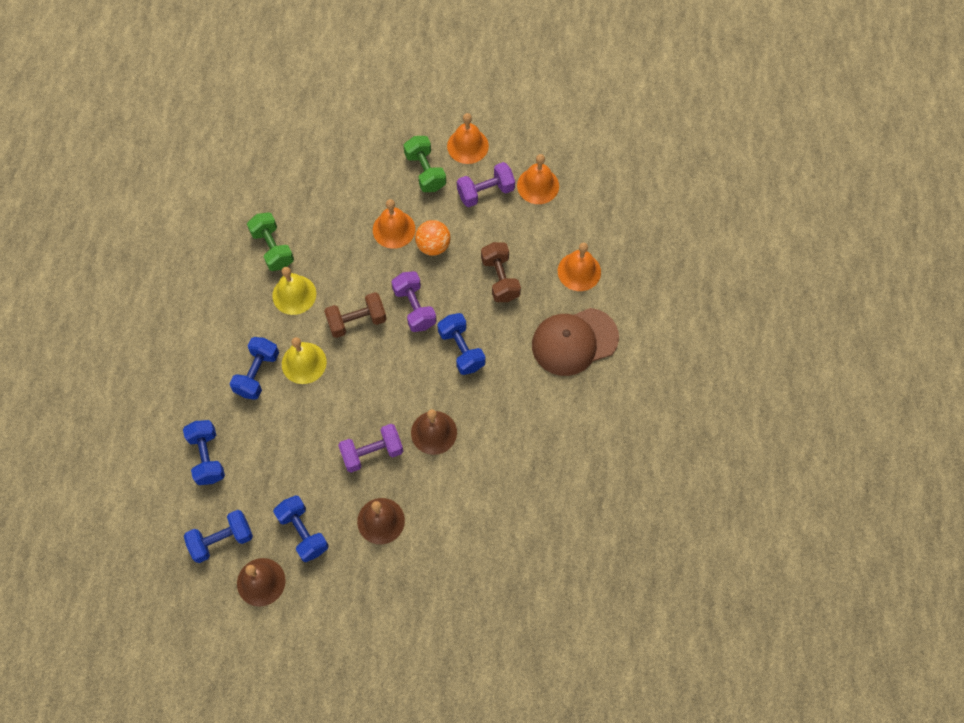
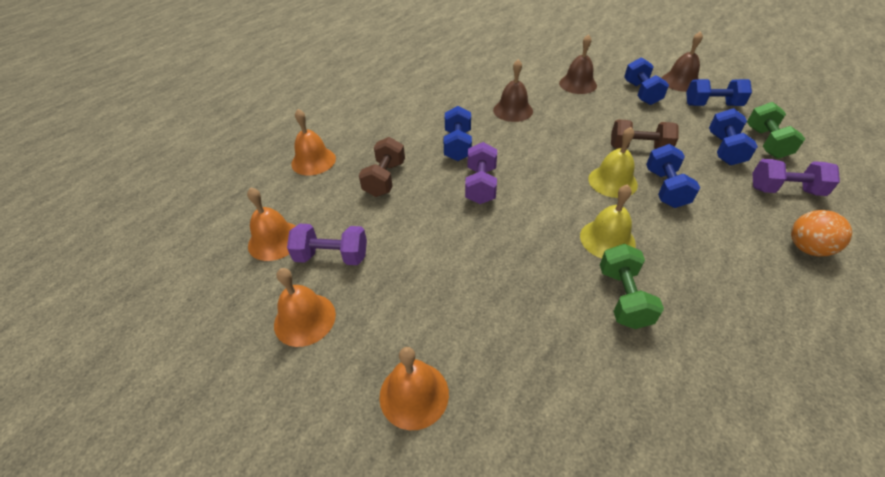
camera: 150 degrees left, 20 degrees down
blue dumbbell [229,337,279,400] -> blue dumbbell turned 45 degrees counterclockwise [646,144,700,208]
brown dumbbell [324,292,386,338] -> brown dumbbell moved to [611,119,679,149]
purple dumbbell [338,424,403,473] -> purple dumbbell moved to [752,159,840,196]
orange bell [373,199,416,249] -> orange bell moved to [379,347,449,430]
green dumbbell [403,136,446,192] -> green dumbbell moved to [747,102,805,159]
orange ball [415,220,451,256] -> orange ball moved to [791,210,852,256]
brown cap [532,308,619,376] -> none

